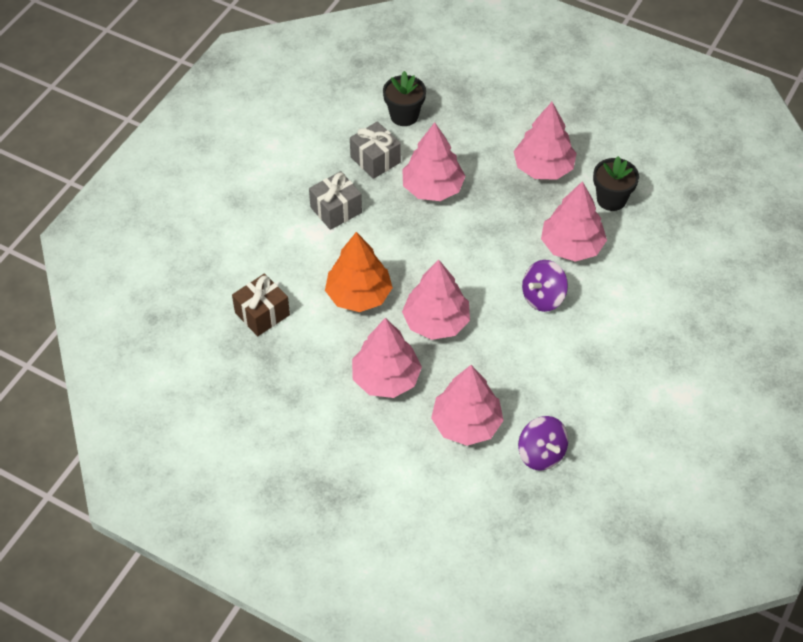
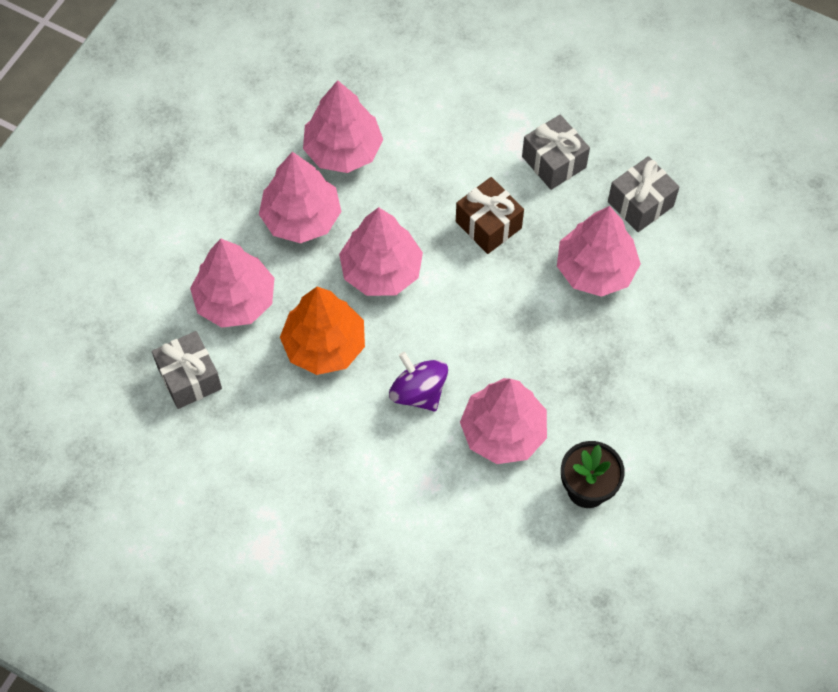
camera: 90 degrees right, 10 degrees up
brown gift [232,273,290,336] -> brown gift moved to [456,177,524,254]
orange tree [325,232,393,312] -> orange tree moved to [280,287,365,375]
black flower pot [383,71,426,126] -> none
pink tree [513,102,577,180] -> pink tree moved to [303,80,383,173]
purple spinning top [518,416,568,471] -> grey gift [152,331,222,409]

